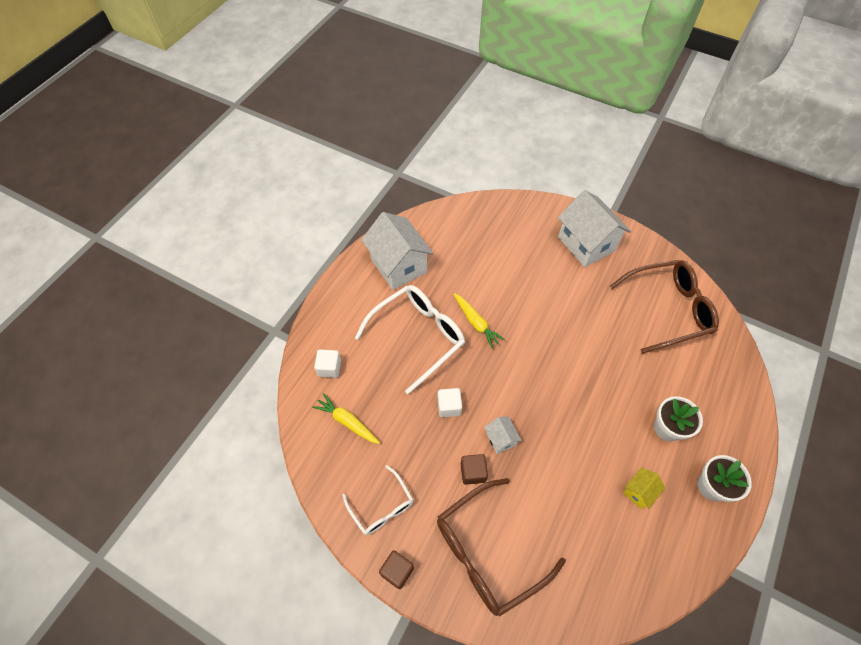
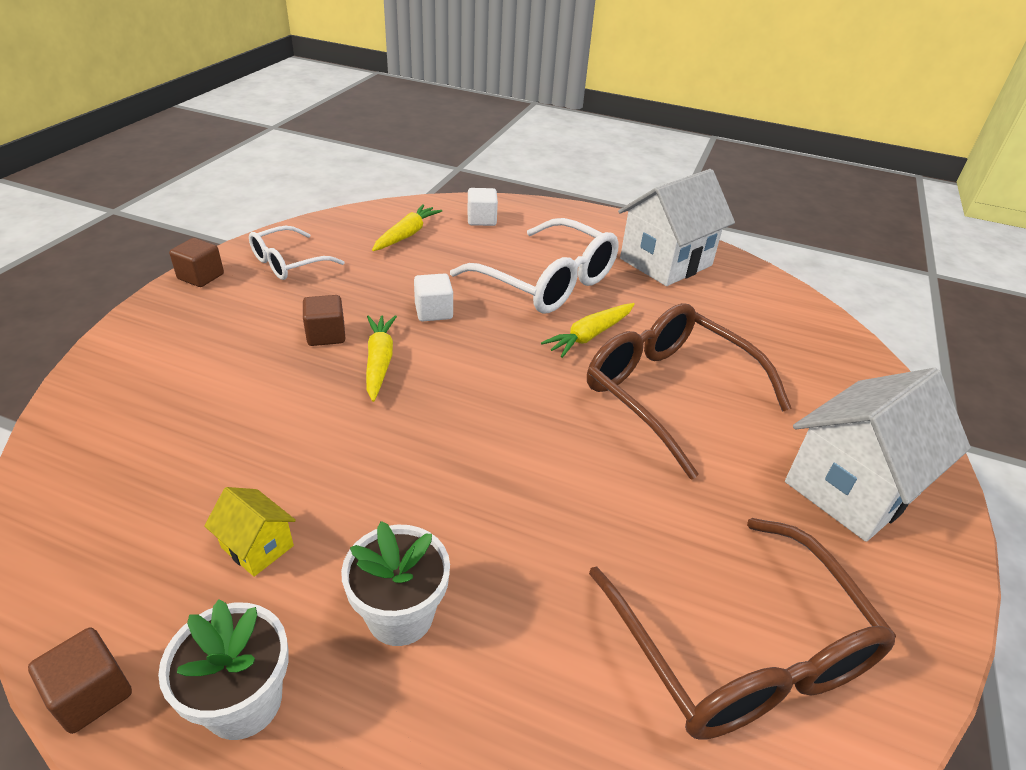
camera: 80 degrees right, 20 degrees down
brown glasses [437,478,566,616] -> brown glasses moved to [587,303,792,480]
white house [484,416,522,454] -> yellow carrot [366,315,397,402]
none -> brown cube [28,628,132,734]

